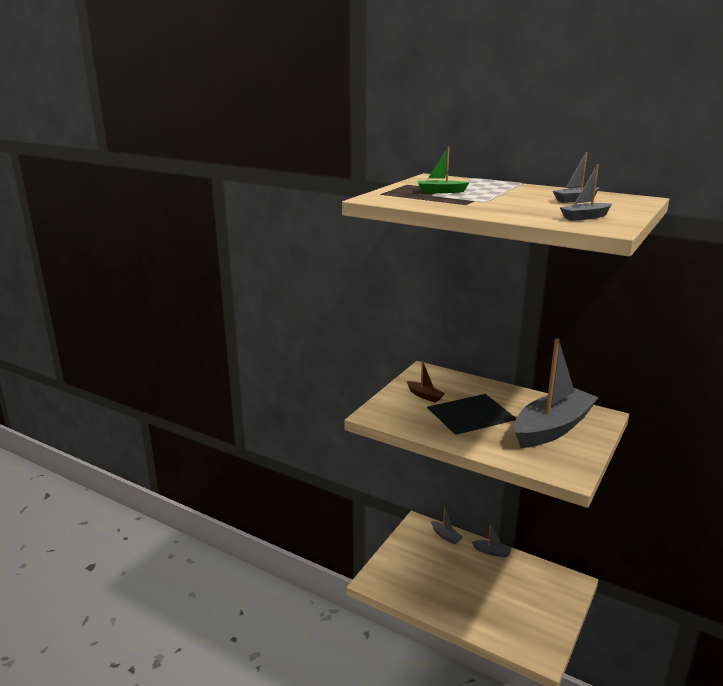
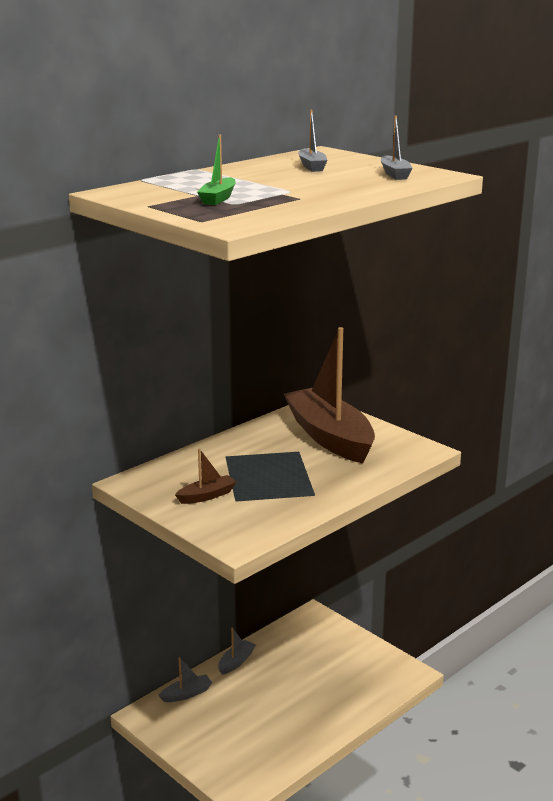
camera: 75 degrees left, 0 degrees up
grey boat [514,338,599,448] -> brown boat [284,327,375,463]

